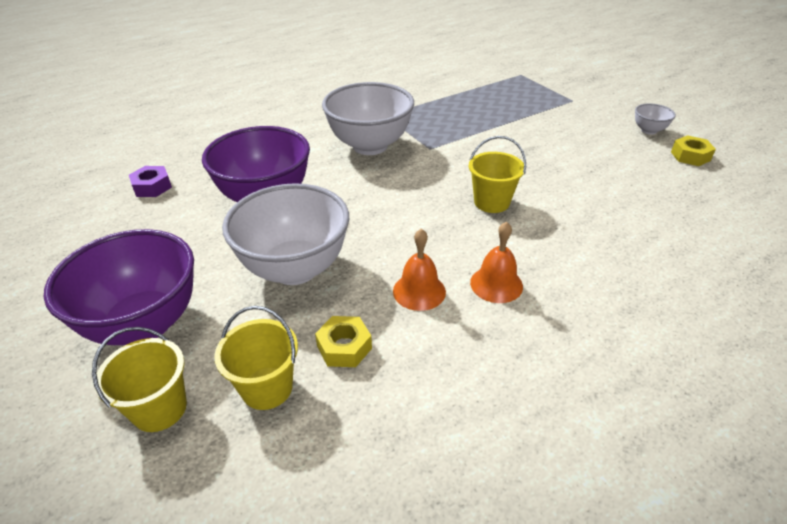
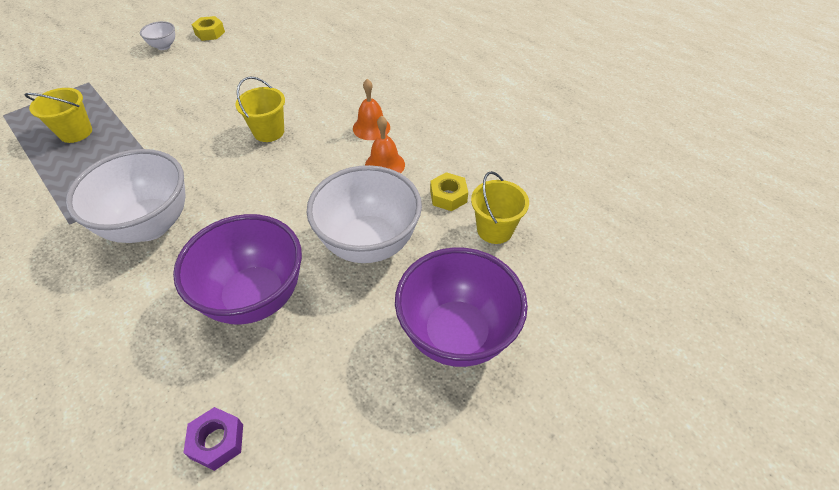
camera: 100 degrees left, 10 degrees up
yellow bucket [92,327,187,432] -> yellow bucket moved to [25,88,92,143]

